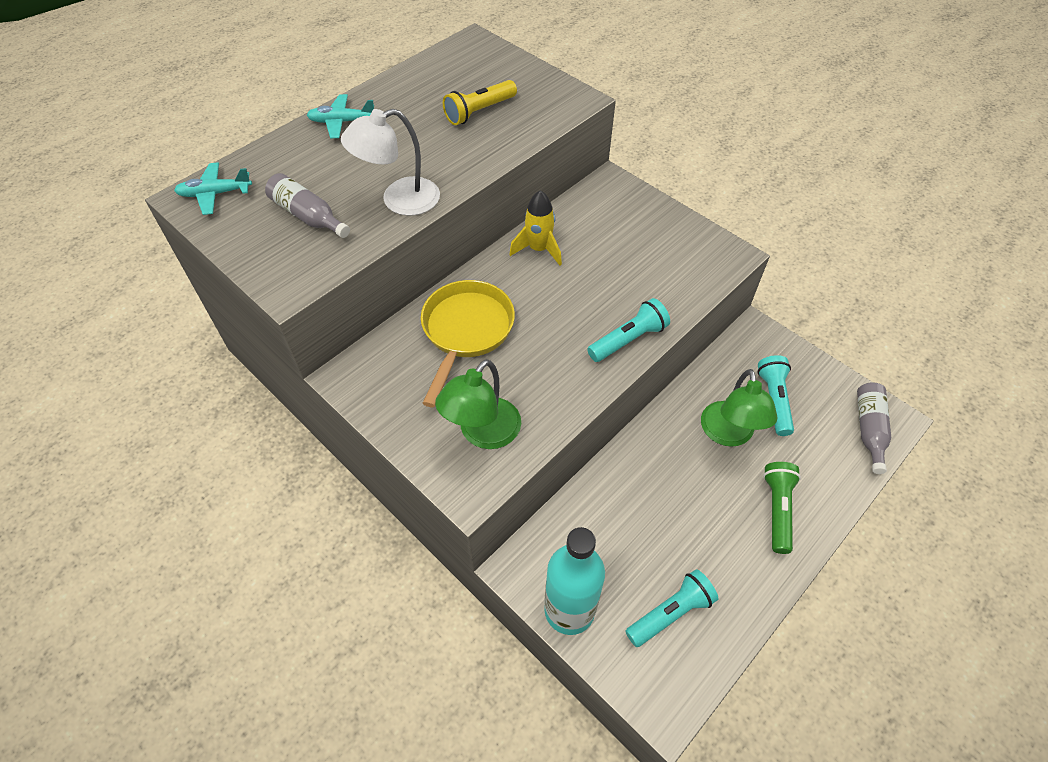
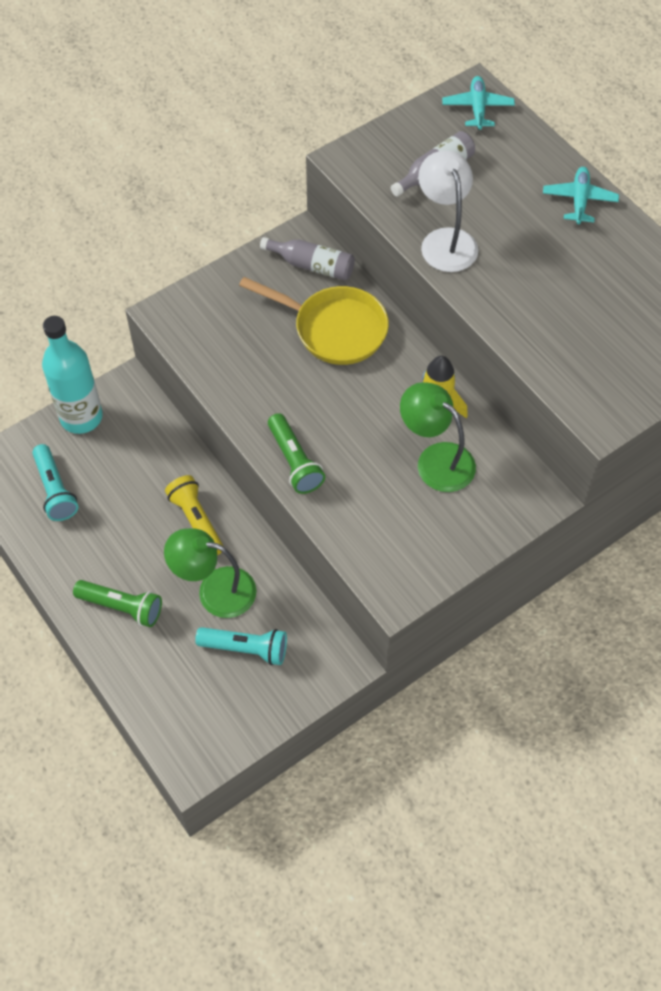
camera: 100 degrees right, 5 degrees up
green lamp [435,359,521,449] -> green lamp moved to [400,382,476,492]
yellow flashlight [443,80,517,125] -> yellow flashlight moved to [165,475,224,555]
turquoise flashlight [587,298,670,362] -> green flashlight [268,413,325,494]
grey bottle [857,382,892,474] -> grey bottle moved to [260,237,355,281]

